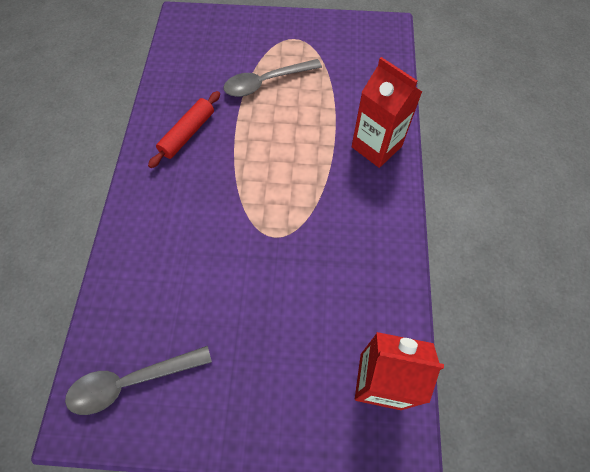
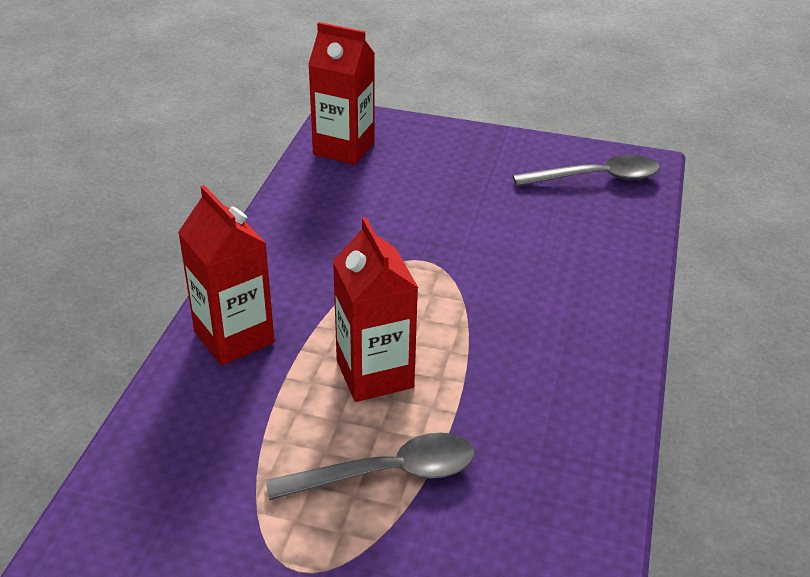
camera: 170 degrees left, 25 degrees down
red rolling pin [148,91,220,168] -> none
none -> red carton [333,217,418,402]

